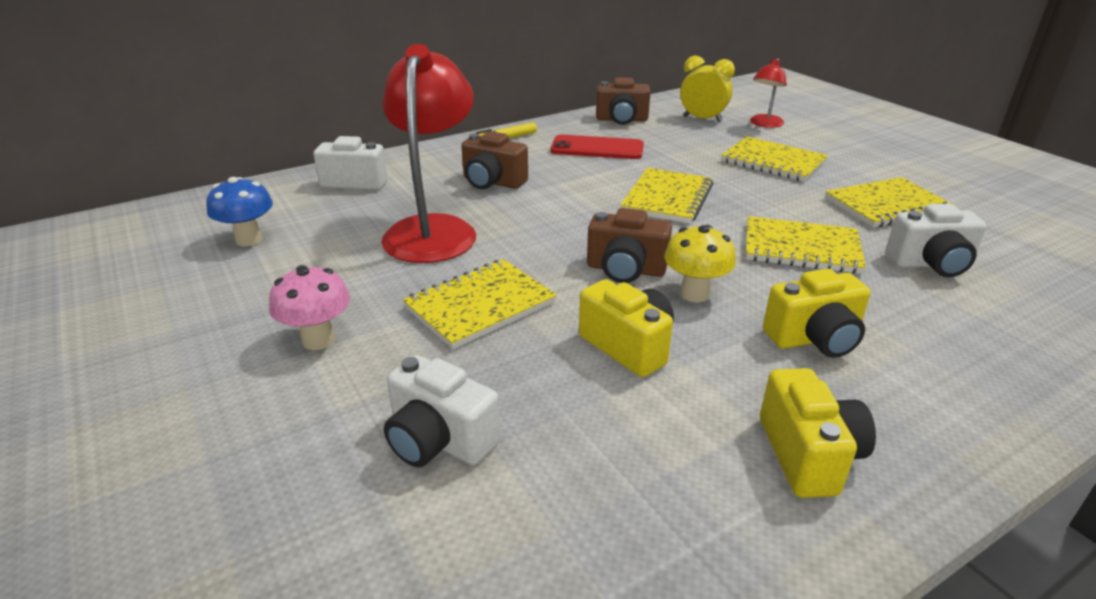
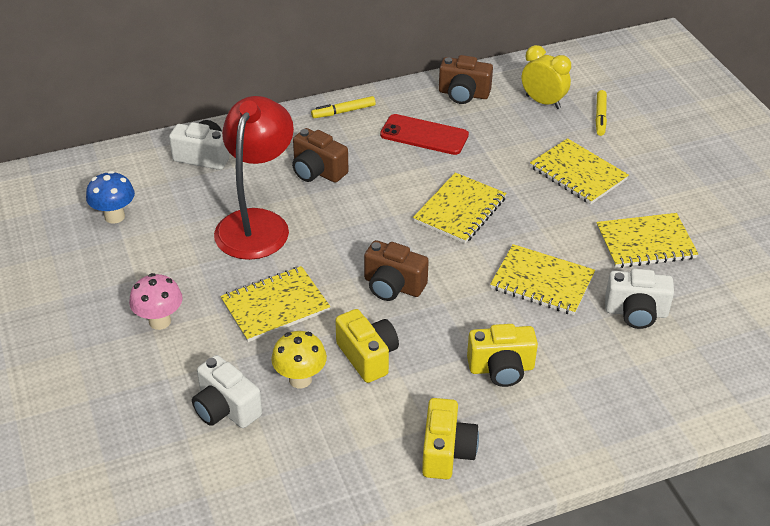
camera: 10 degrees right, 10 degrees up
yellow mushroom [664,225,736,302] -> yellow mushroom moved to [271,331,327,388]
red lamp [750,58,787,128] -> yellow marker [596,90,607,136]

